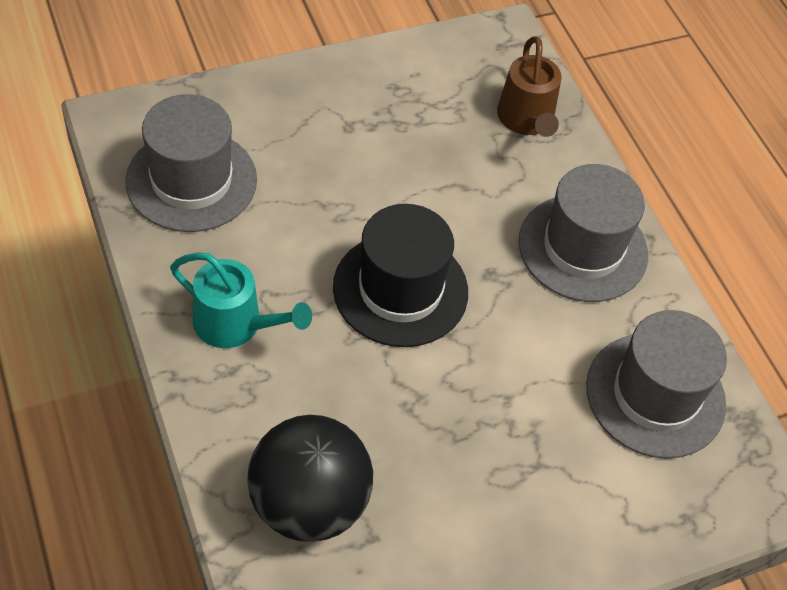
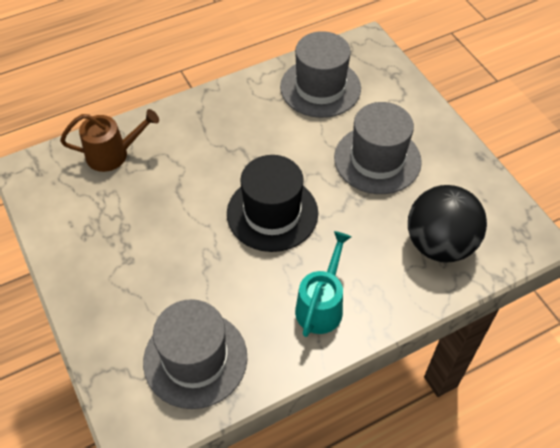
camera: 90 degrees left, 0 degrees up
grey hat [518,164,648,302] -> grey hat moved to [334,102,422,194]

